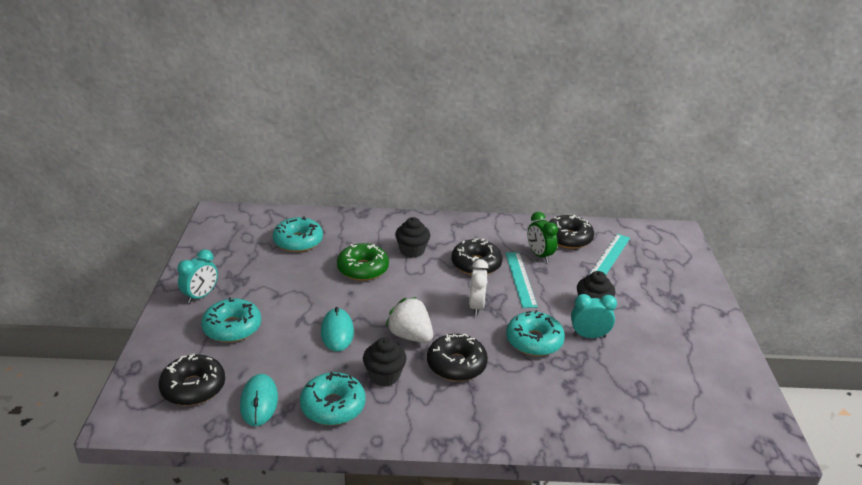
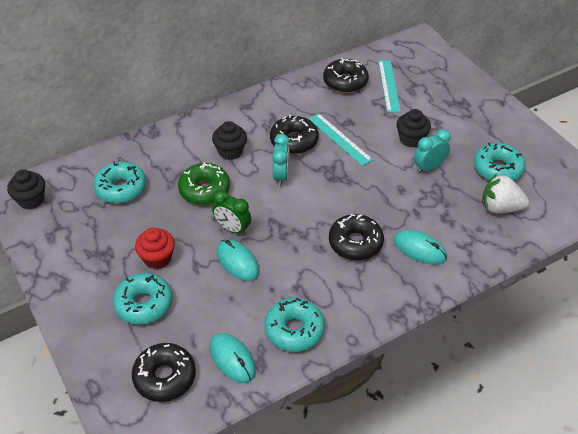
camera: 30 degrees left, 15 degrees up
turquoise clock [177,249,218,303] -> turquoise clock moved to [272,134,289,186]
black cupcake [363,337,407,386] -> black cupcake moved to [7,169,45,210]
white strawberry [386,297,433,343] -> white strawberry moved to [482,174,529,214]
white clock [469,259,488,316] -> none
turquoise donut [506,310,565,356] -> turquoise donut moved to [474,143,526,181]
green clock [528,212,558,262] -> green clock moved to [212,189,251,236]
none -> red cupcake [135,227,175,269]
none -> turquoise mouse [393,230,447,264]

